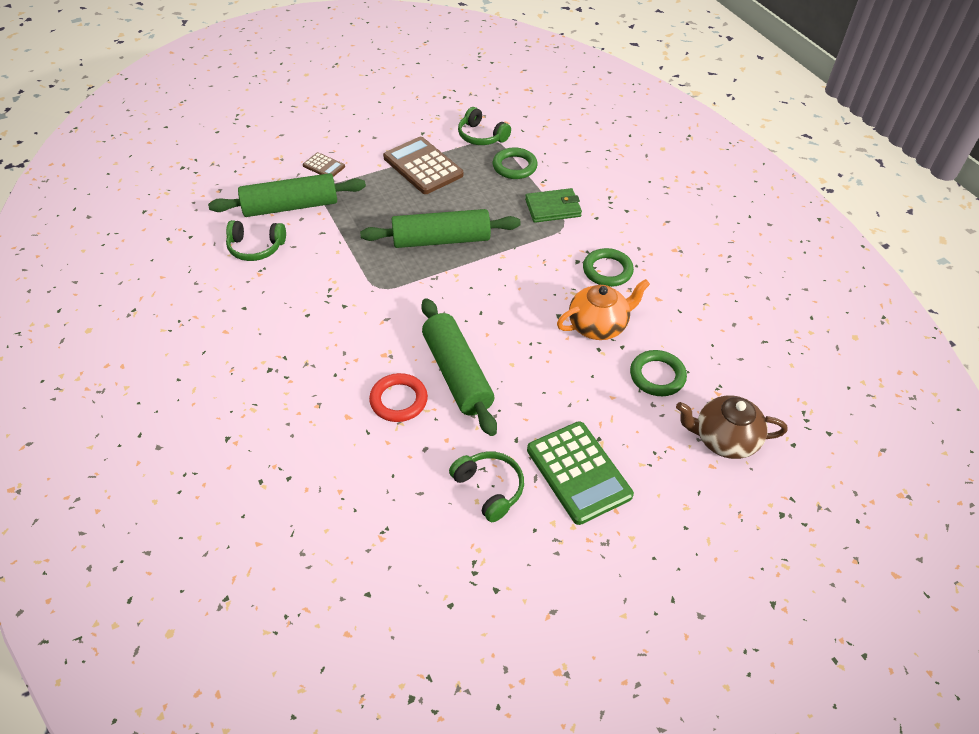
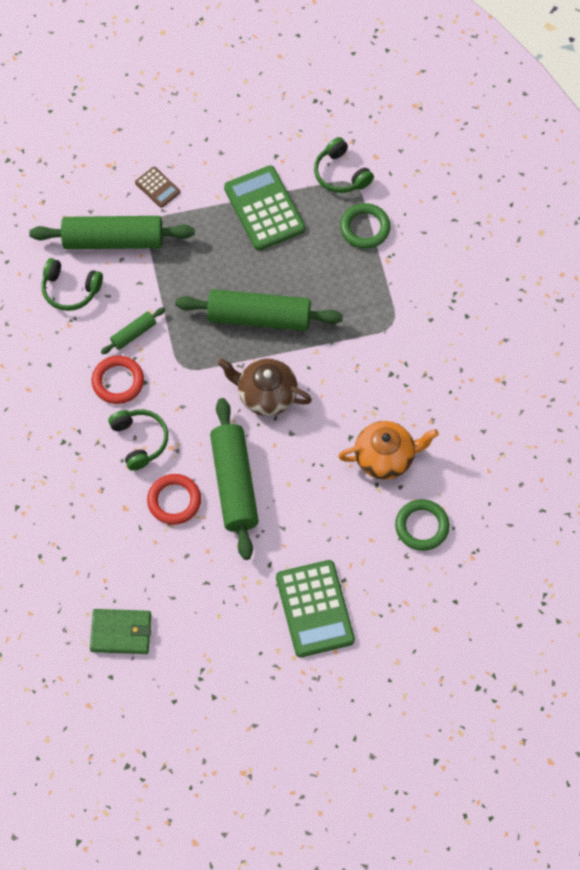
camera: 15 degrees right, 15 degrees up
brown calculator [383,137,463,194] -> green calculator [224,166,305,250]
green headphones [449,451,524,522] -> green headphones moved to [108,409,168,471]
green wallet [525,188,582,223] -> green wallet moved to [90,609,151,654]
green ring [583,248,634,287] -> none
brown teapot [676,395,787,459] -> brown teapot moved to [218,359,312,416]
none -> red ring [92,356,144,404]
none -> green rolling pin [101,307,165,354]

